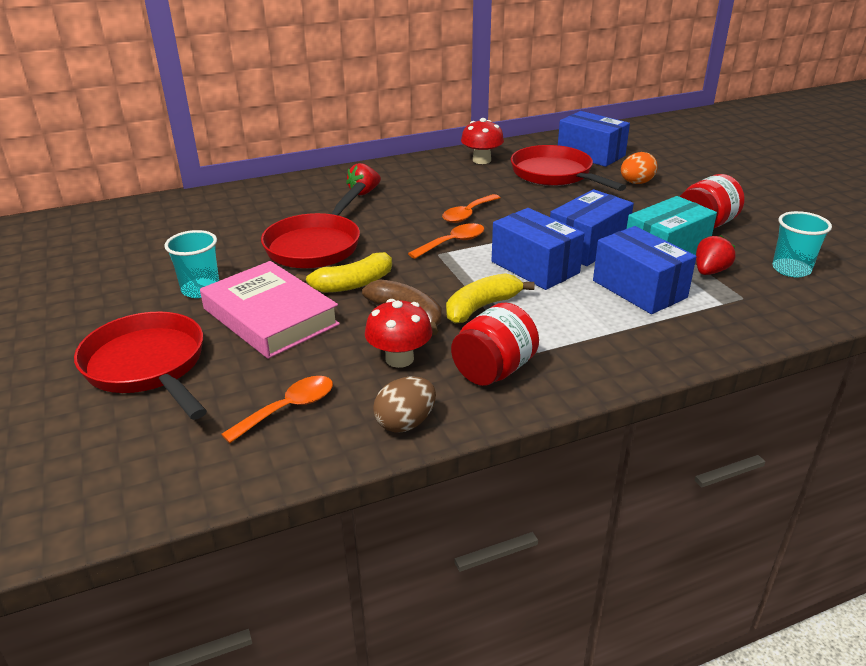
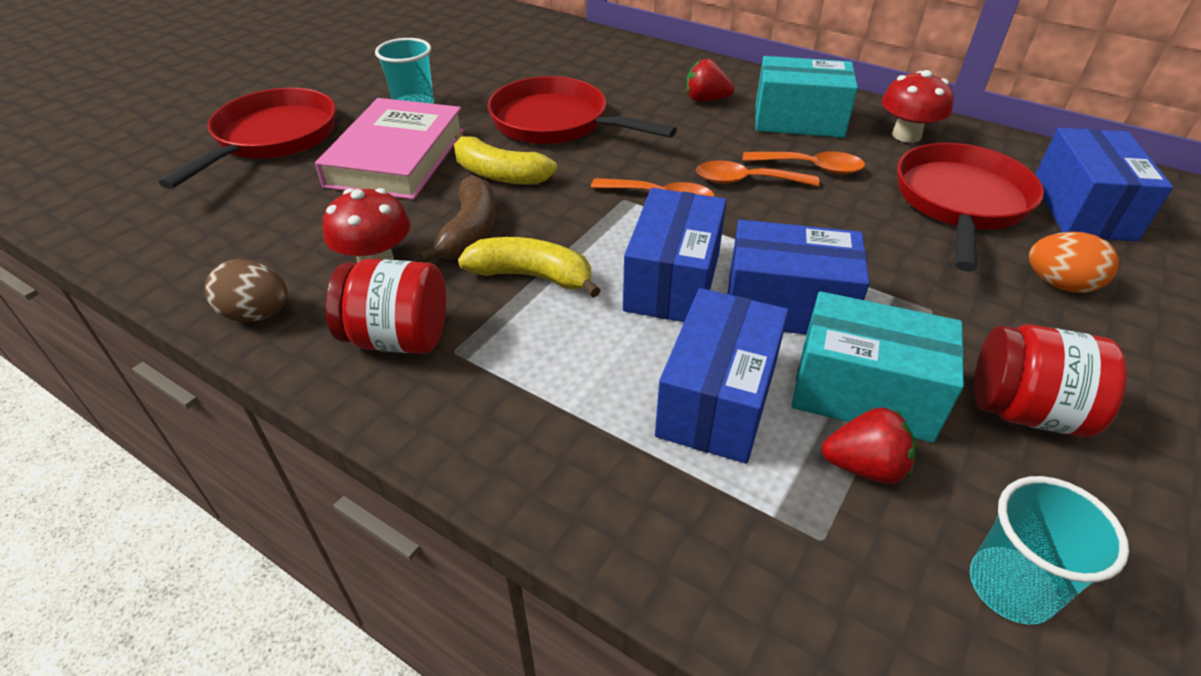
camera: 55 degrees right, 10 degrees up
orange spoon [221,376,333,443] -> orange spoon moved to [743,151,865,175]
red pan [261,182,366,269] -> red pan turned 45 degrees clockwise [487,76,677,144]
none -> turquoise box [755,56,858,138]

